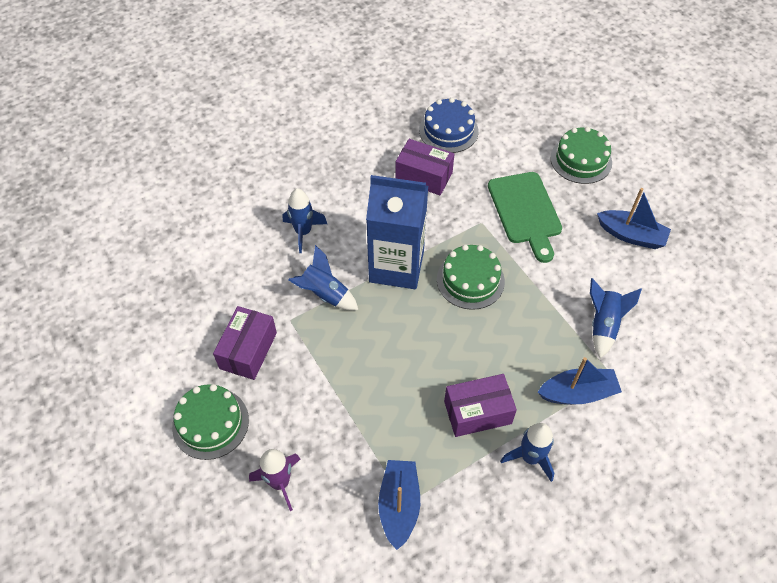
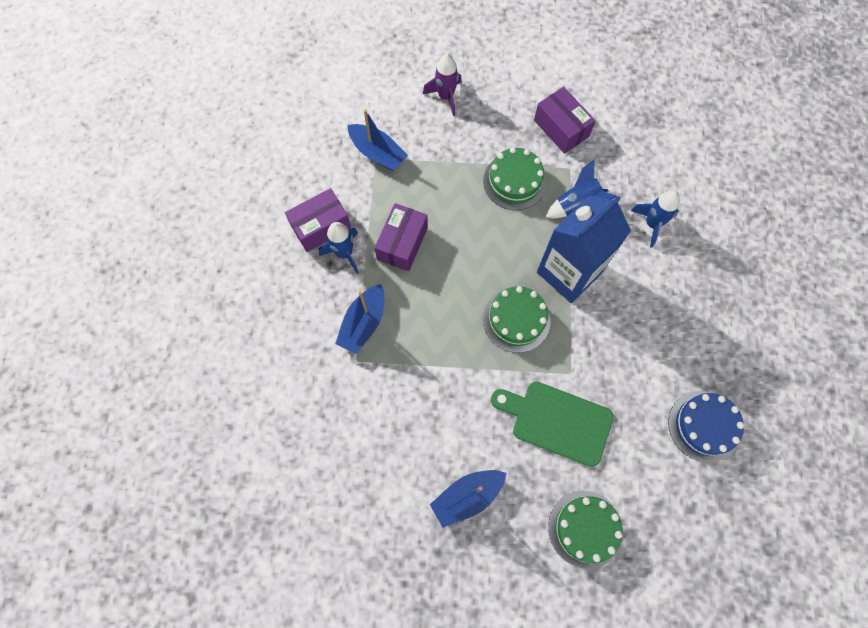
camera: 125 degrees right, 15 degrees up
green cake [172,384,249,460] -> green cake moved to [483,147,547,210]
purple box [395,139,454,195] -> purple box moved to [285,188,351,252]
blue rocket [590,278,642,358] -> none

